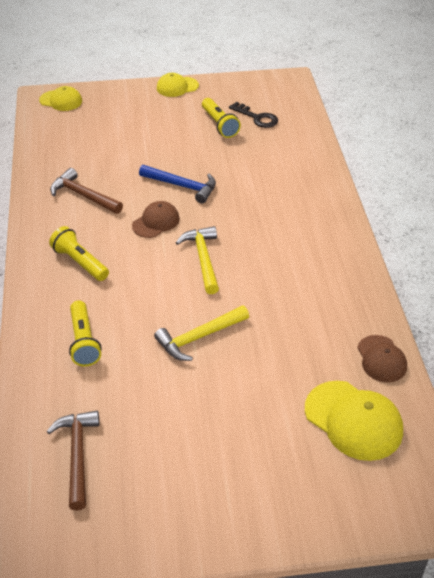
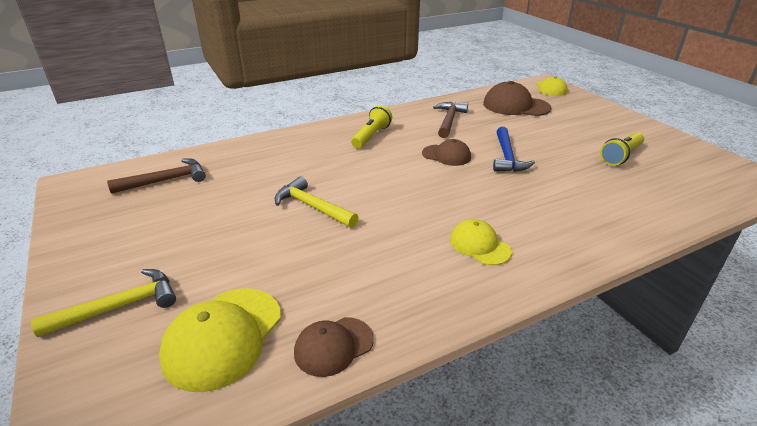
camera: 70 degrees right, 10 degrees down
yellow flashlight [69,300,102,367] -> none
yellow cap [157,73,199,97] -> yellow cap moved to [450,219,512,265]
yellow hammer [176,226,219,294] -> yellow hammer moved to [31,269,176,337]
black key [229,102,278,128] -> none
none -> brown cap [483,81,551,116]

